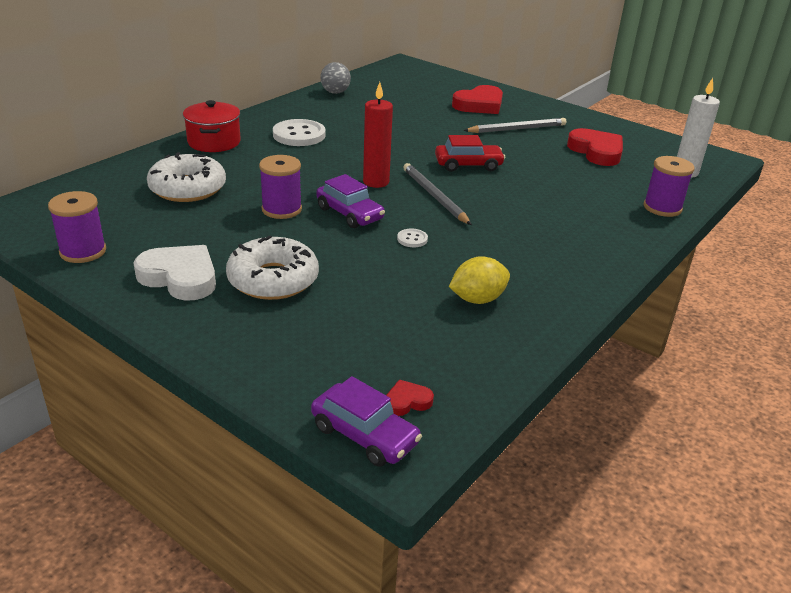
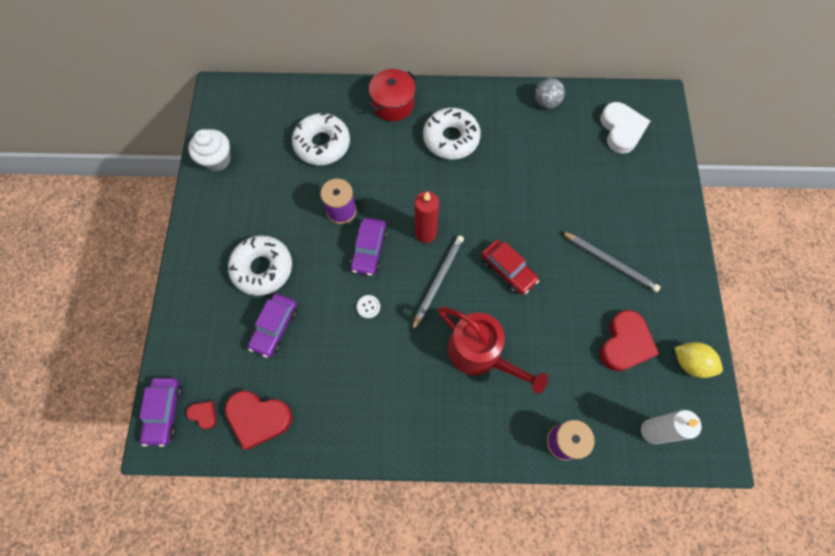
camera: 55 degrees right, 35 degrees up
purple spool [48,191,106,263] -> white cupcake [188,129,231,172]
white heart [134,245,216,301] -> white heart moved to [600,102,650,154]
white button [273,119,326,146] -> white donut [423,108,481,160]
yellow lemon [449,256,510,304] -> yellow lemon moved to [674,342,723,378]
red heart [452,85,503,114] -> red heart moved to [225,390,292,450]
none -> purple car [248,294,298,358]
none -> red watering can [438,307,548,394]

